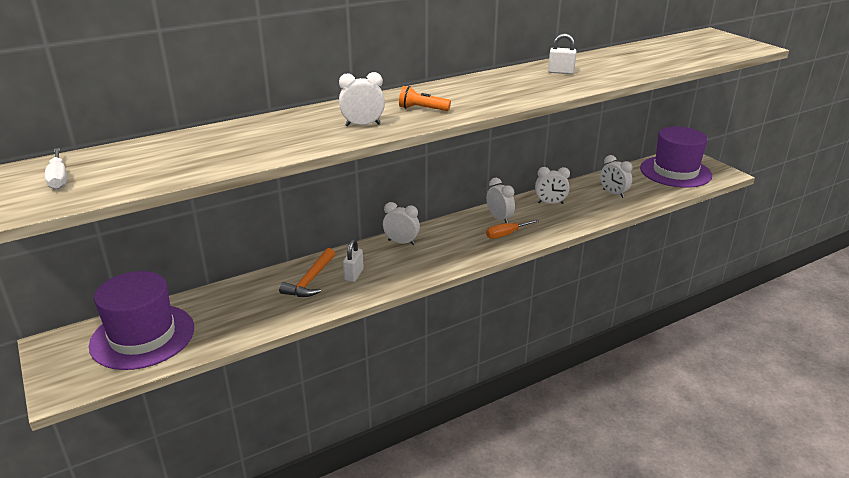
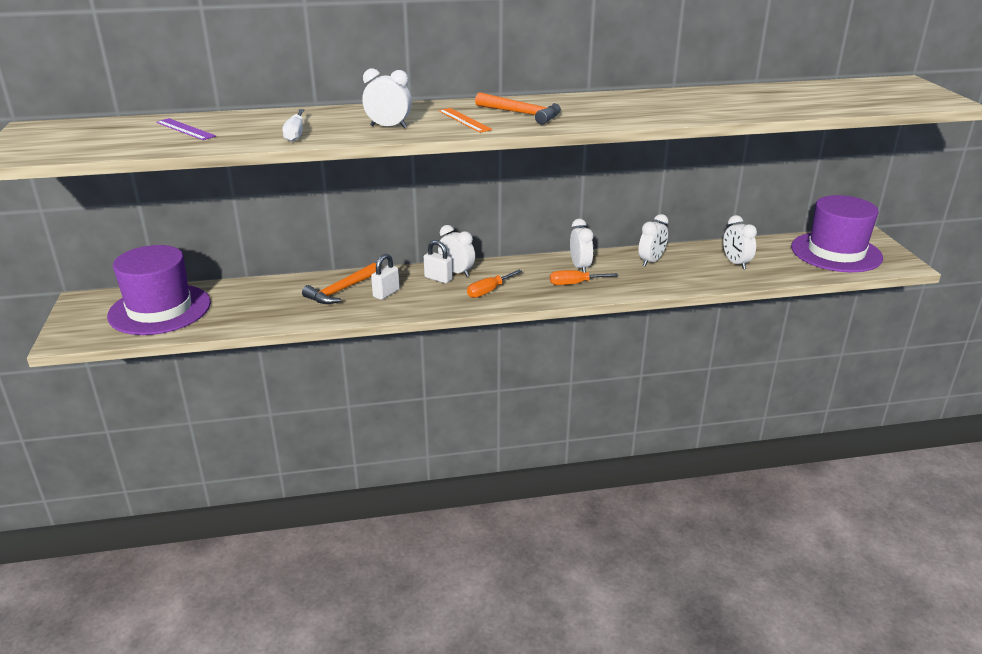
camera: 20 degrees right, 0 degrees up
white screwdriver [45,148,67,189] -> white screwdriver moved to [282,109,304,142]
orange flashlight [399,86,451,111] -> orange ruler [438,108,492,133]
white clock [535,167,570,204] -> white clock turned 75 degrees counterclockwise [638,214,669,266]
white padlock [548,33,577,74] -> white padlock moved to [424,240,453,283]
none -> purple ruler [156,118,216,140]
none -> orange screwdriver [467,270,522,298]
none -> orange hammer [475,92,561,125]

